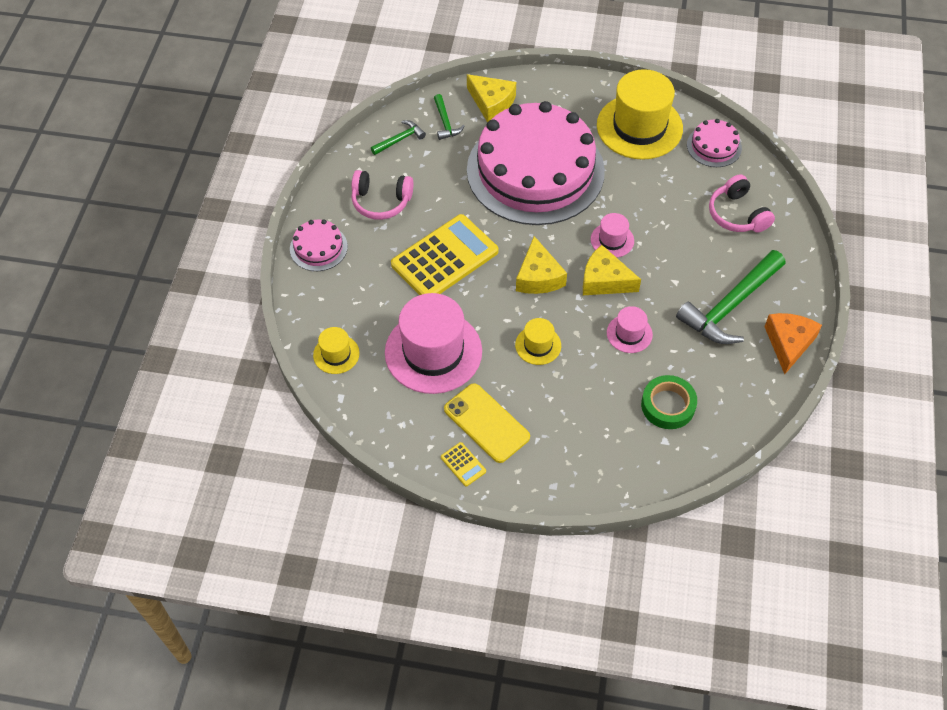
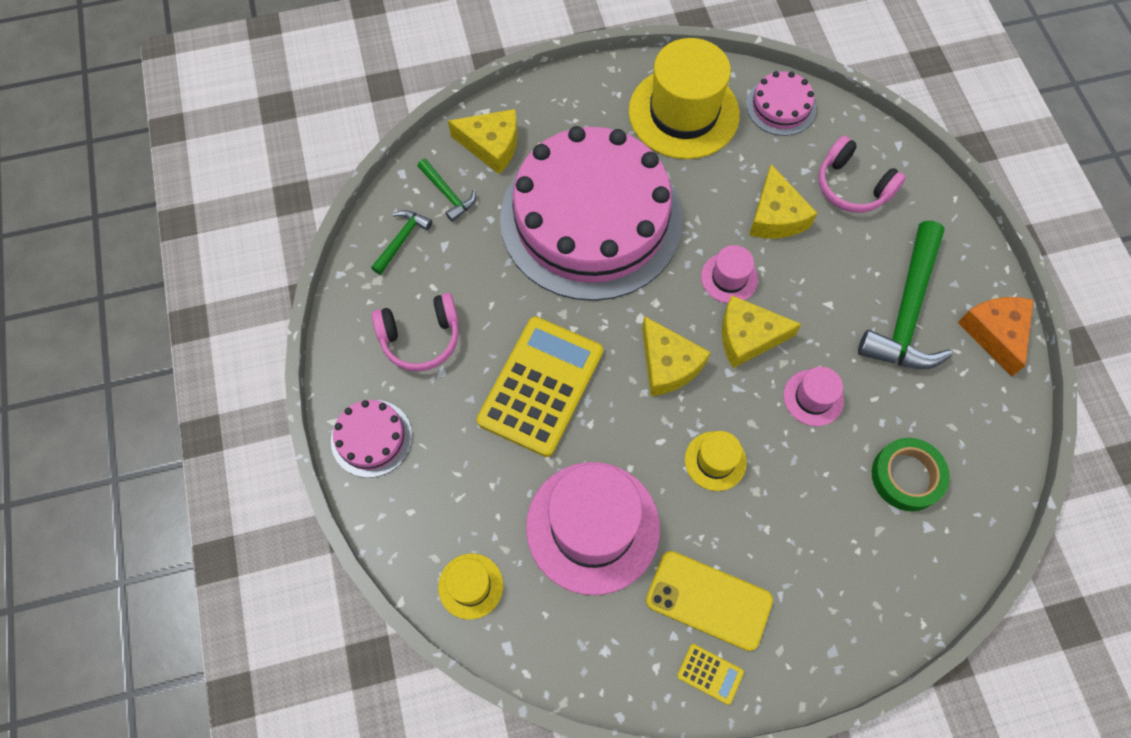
camera: 25 degrees left, 10 degrees up
none -> yellow cheese [749,164,817,239]

